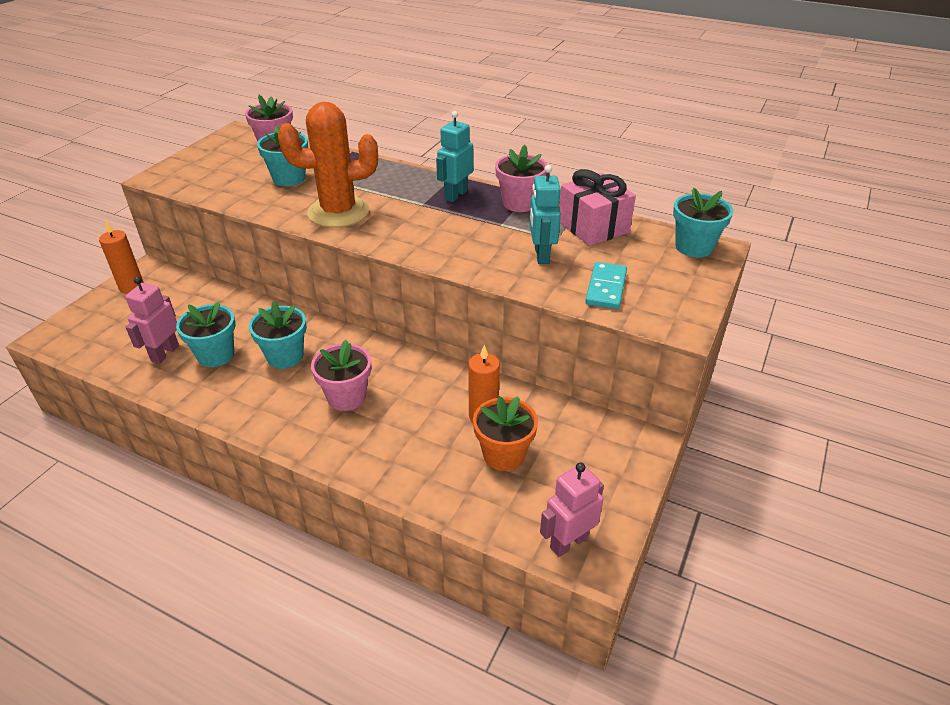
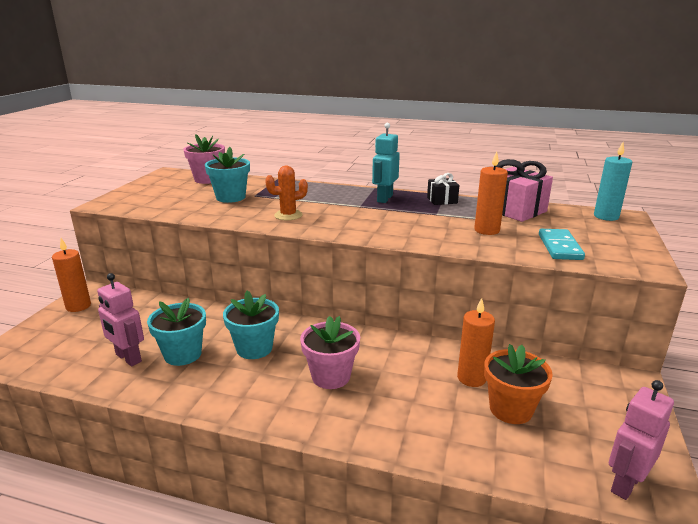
camera: 10 degrees left, 15 degrees down
pink robot [125,277,179,364] -> pink robot turned 60 degrees counterclockwise [97,273,144,366]
orange cactus [278,102,378,228] -> orange cactus [265,166,308,220], size x0.50
pink flower pot [495,145,548,212] -> black gift [427,173,460,205]
turquoise robot [529,165,561,264] -> orange candle [474,151,508,235]
turquoise flower pot [673,188,733,257] -> turquoise candle [594,142,632,221]

